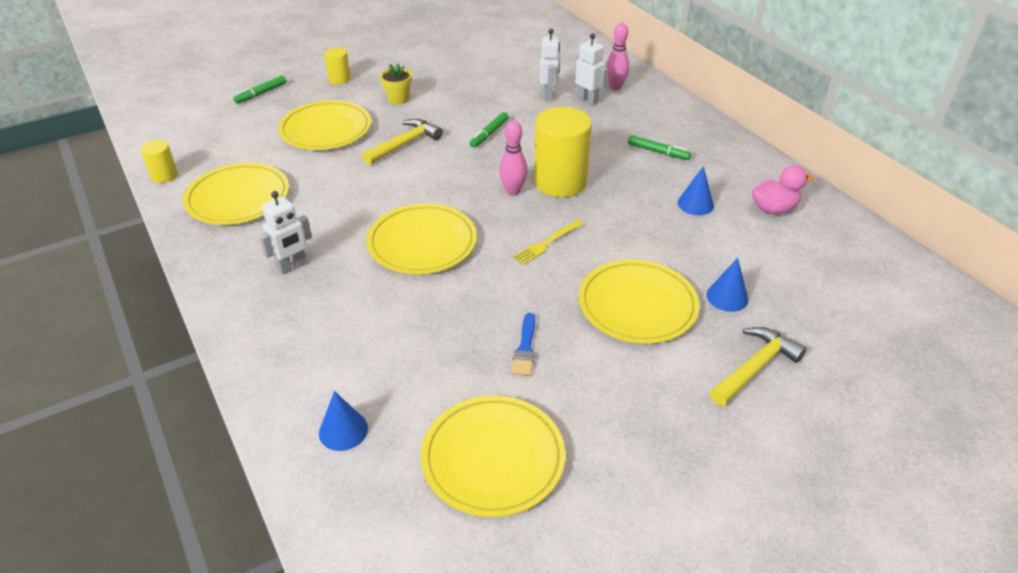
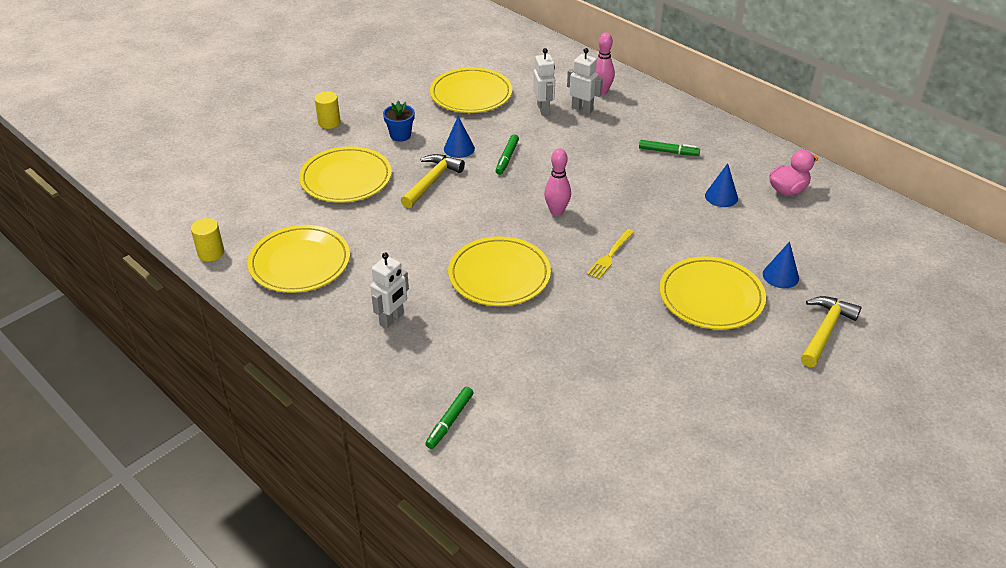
camera: 15 degrees left, 0 degrees up
green marker [233,75,286,104] -> green marker moved to [425,387,474,449]
blue cone [319,391,368,451] -> blue cone moved to [444,116,475,158]
yellow flower pot [380,63,412,105] -> blue flower pot [383,101,415,142]
yellow plate [421,395,565,517] -> yellow plate moved to [430,67,513,113]
blue brush [511,313,535,376] -> none
yellow cylinder [534,107,592,197] -> none

